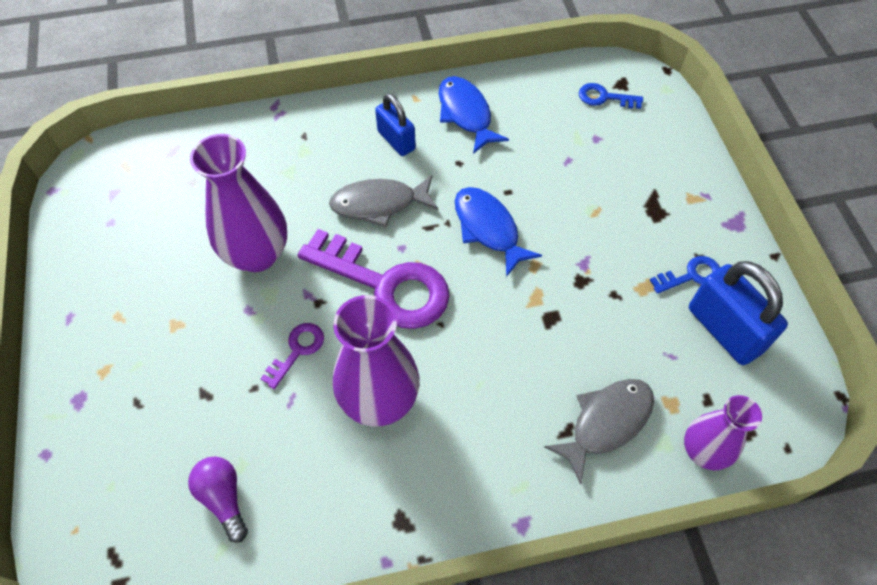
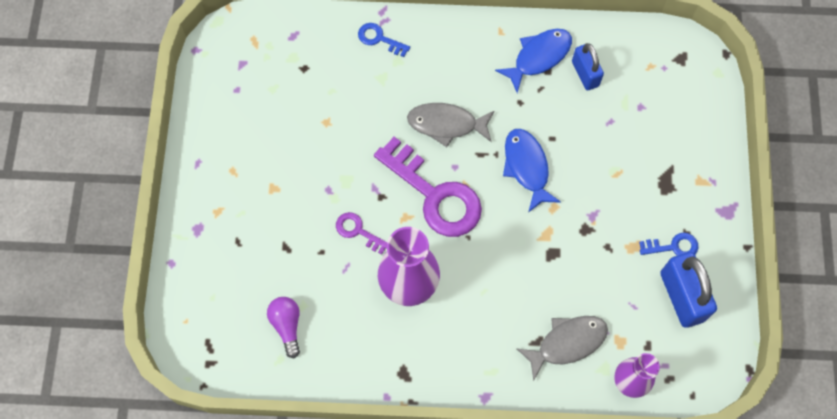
camera: 15 degrees right, 10 degrees up
purple vase [190,134,287,272] -> none
purple key [260,323,324,389] -> purple key turned 105 degrees counterclockwise [336,212,387,255]
blue padlock [375,93,416,156] -> blue padlock moved to [572,43,604,91]
blue fish [439,76,509,154] -> blue fish turned 60 degrees clockwise [495,29,572,93]
blue key [579,83,643,109] -> blue key moved to [358,23,410,57]

